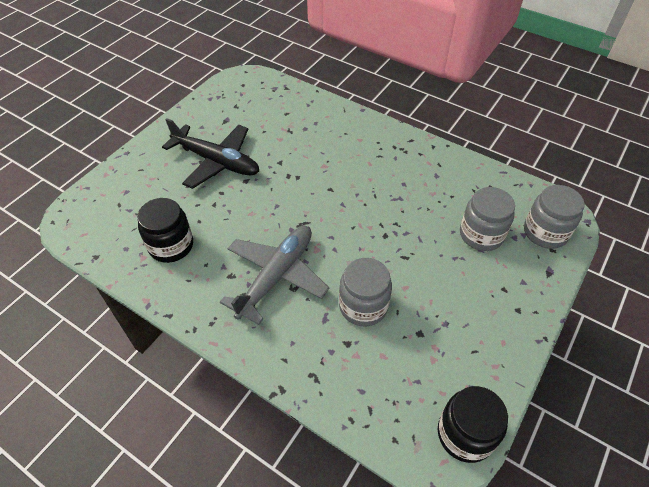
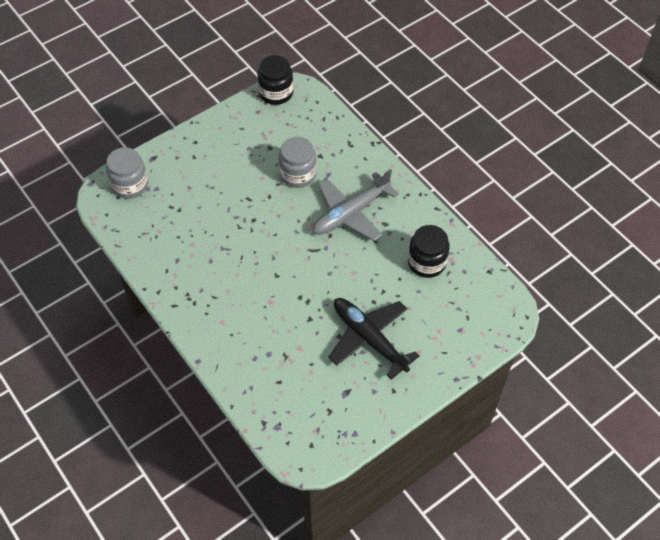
camera: 160 degrees left, 5 degrees up
grey jar [460,187,515,251] -> none

